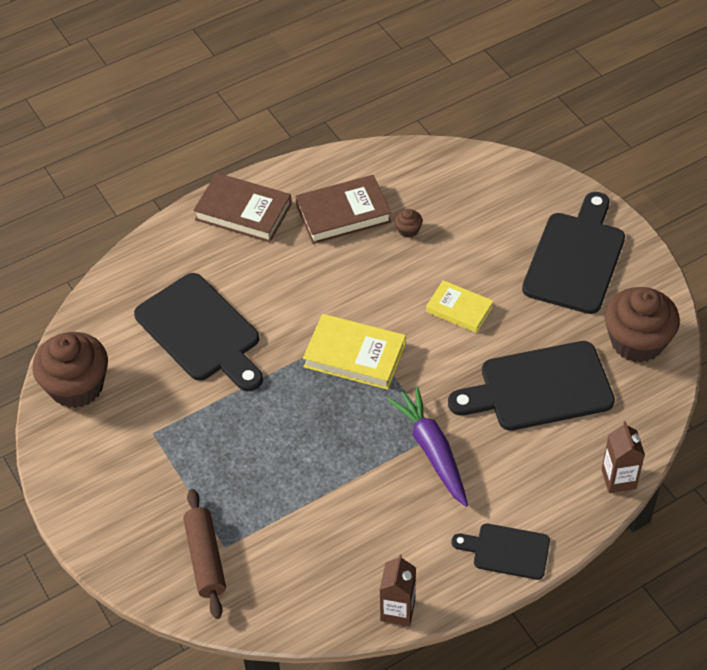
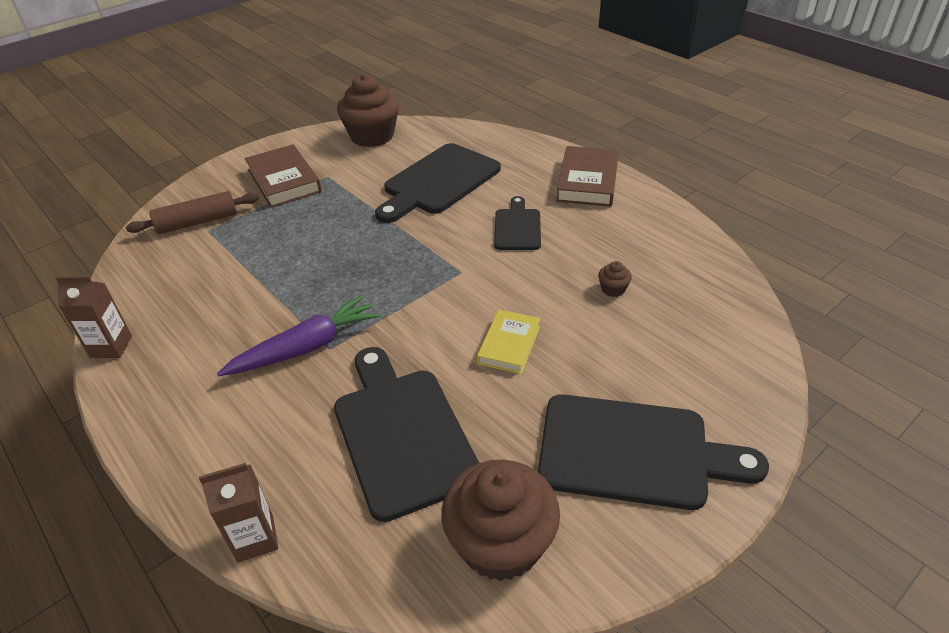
camera: 80 degrees right, 10 degrees down
brown book [296,175,391,244] -> brown book moved to [245,144,322,208]
yellow book [303,314,406,390] -> none
black cutting board [452,524,550,580] -> black cutting board moved to [494,196,541,250]

